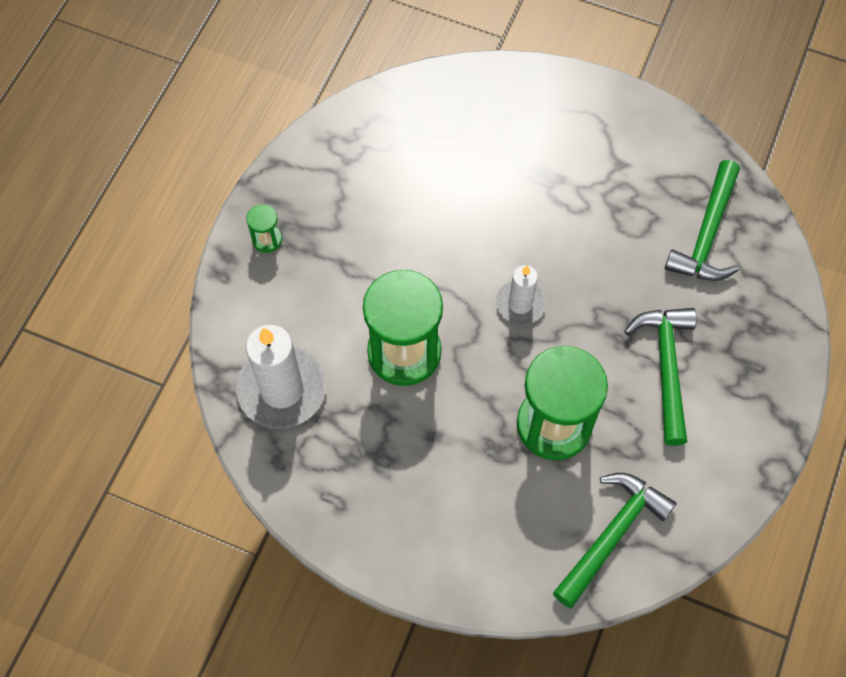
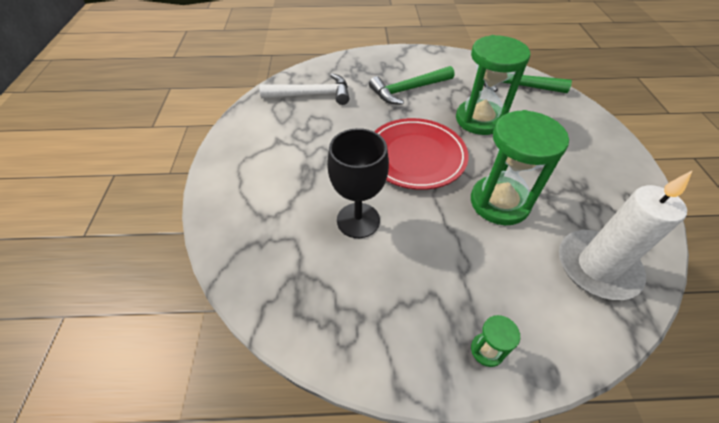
camera: 115 degrees left, 15 degrees down
white candle [496,265,546,325] -> red plate [374,118,469,190]
green hammer [665,160,740,281] -> white hammer [259,74,349,105]
none -> black goblet [327,128,389,238]

